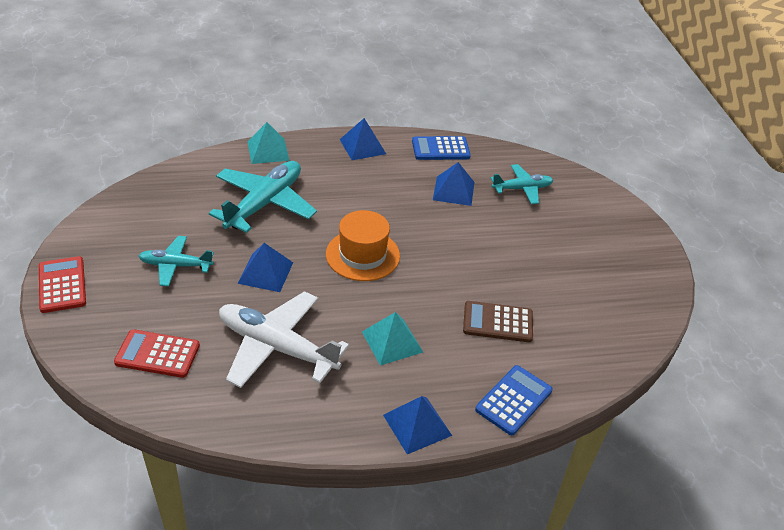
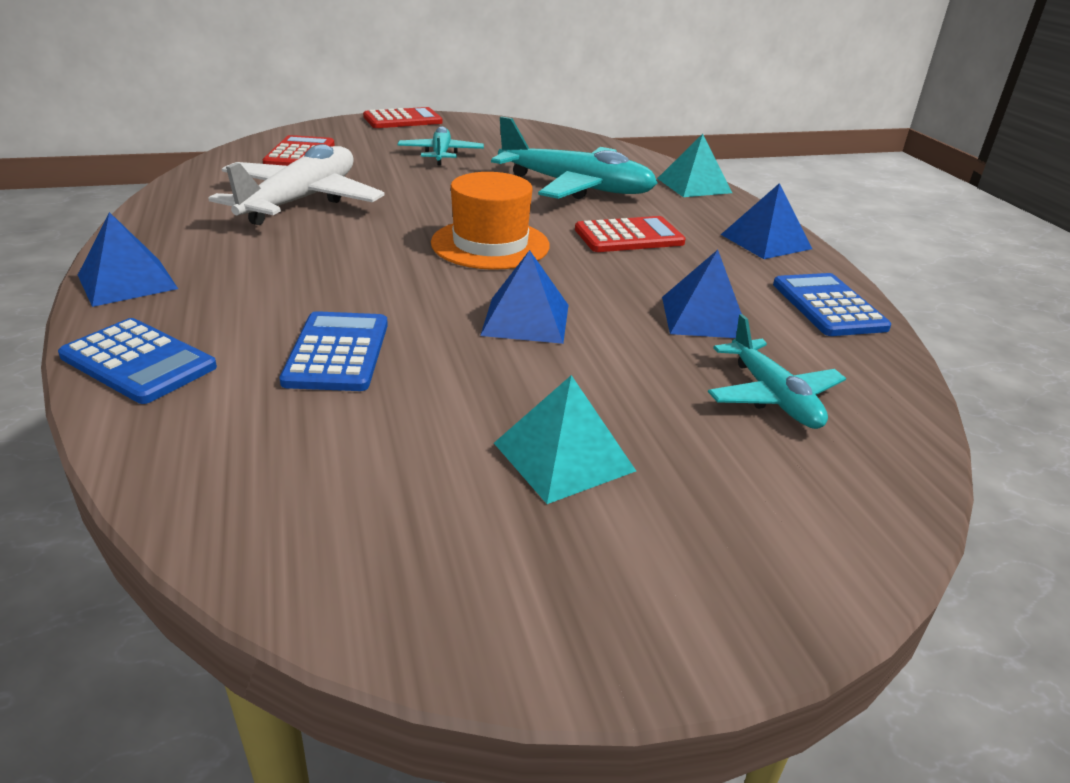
camera: 85 degrees right, 10 degrees down
blue pyramid [237,243,293,292] -> blue pyramid moved to [480,250,569,344]
turquoise pyramid [362,312,423,366] -> turquoise pyramid moved to [494,375,636,504]
brown calculator [463,301,533,342] -> blue calculator [279,311,388,391]
none -> red calculator [575,216,686,252]

